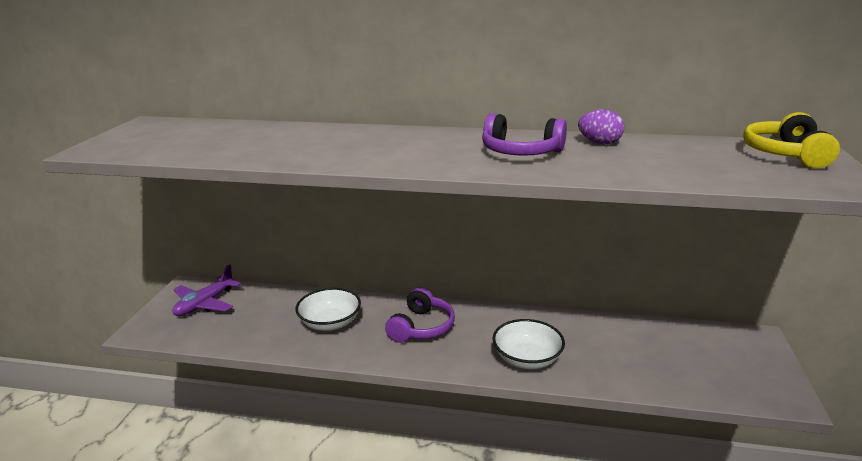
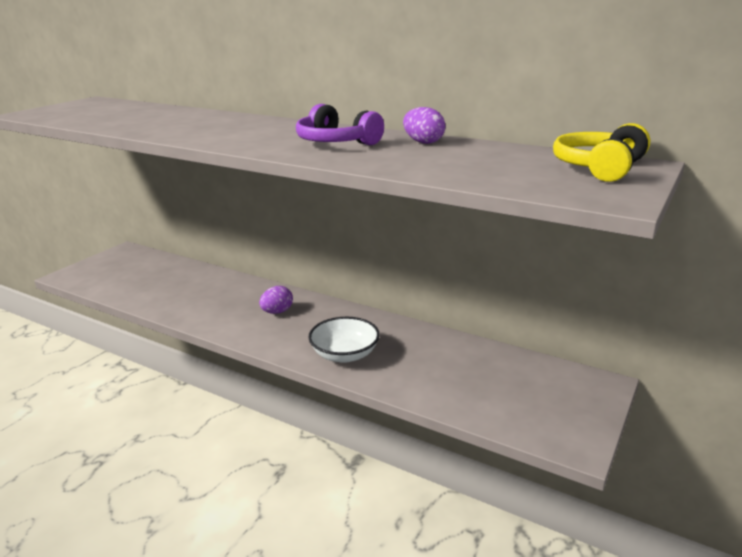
camera: 20 degrees right, 0 degrees up
purple plane [172,264,241,316] -> none
white bowl [295,288,361,331] -> none
purple headphones [385,287,455,343] -> purple egg [259,286,293,314]

